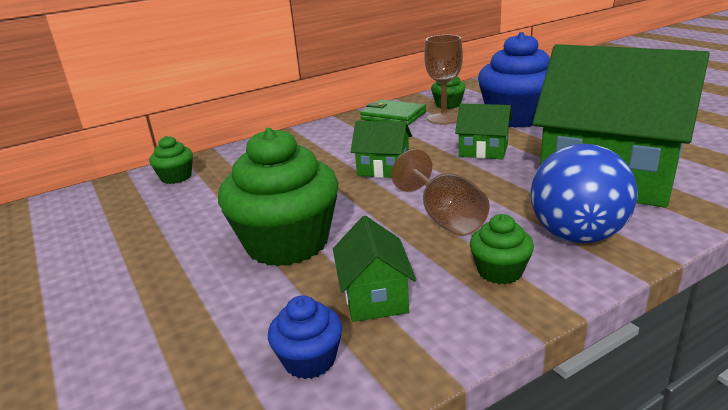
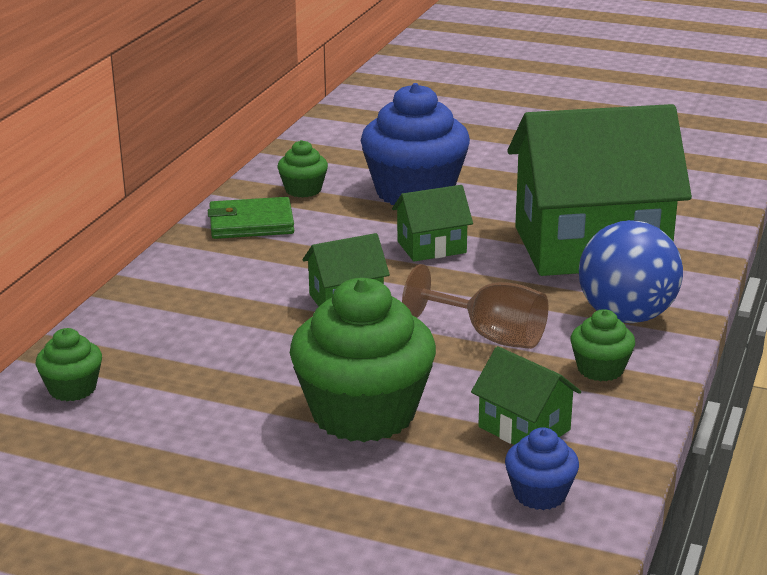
camera: 40 degrees left, 0 degrees up
brown goblet [424,35,463,124] -> none

